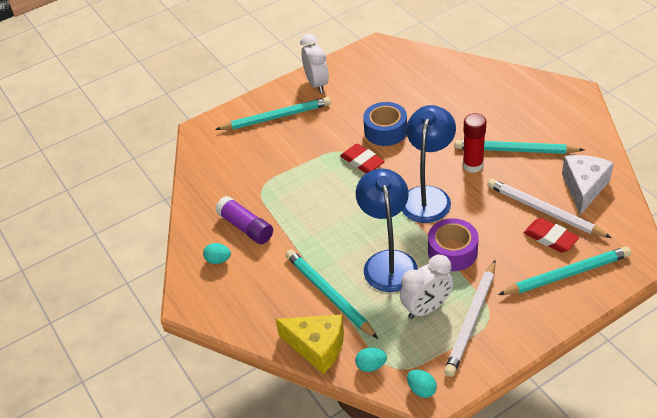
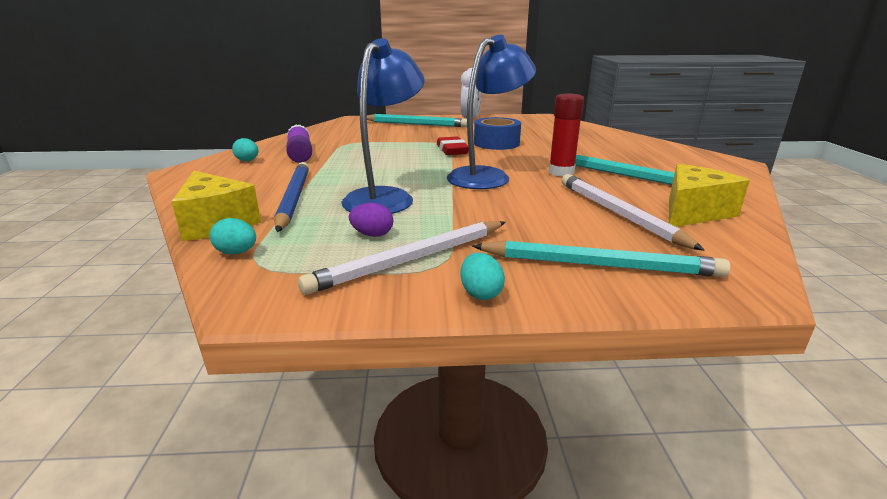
camera: 25 degrees right, 20 degrees down
turquoise pencil [286,249,378,339] -> blue pencil [274,162,309,232]
white clock [400,255,453,319] -> purple egg [349,203,393,237]
turquoise egg [407,370,437,398] -> turquoise egg moved to [460,253,505,300]
purple tape [428,218,479,271] -> none
red eraser [524,218,579,253] -> none
white cheese [562,155,614,215] -> yellow cheese [669,164,750,227]

